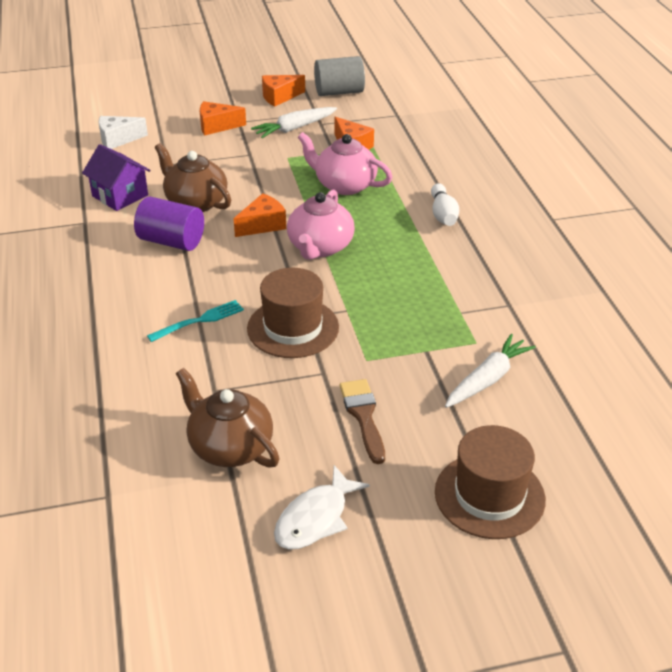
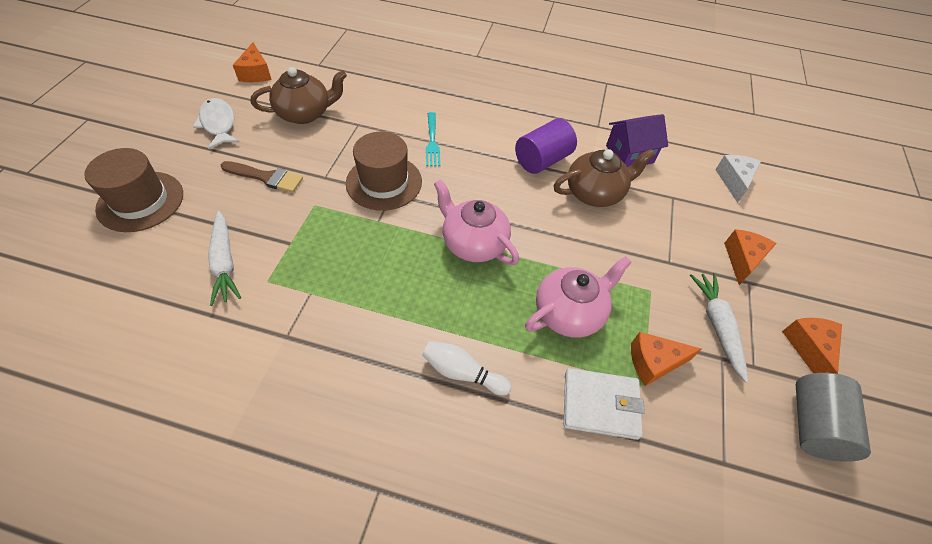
camera: 115 degrees right, 15 degrees up
orange cheese [234,193,286,237] -> orange cheese moved to [233,43,272,82]
none -> white wallet [564,368,645,440]

